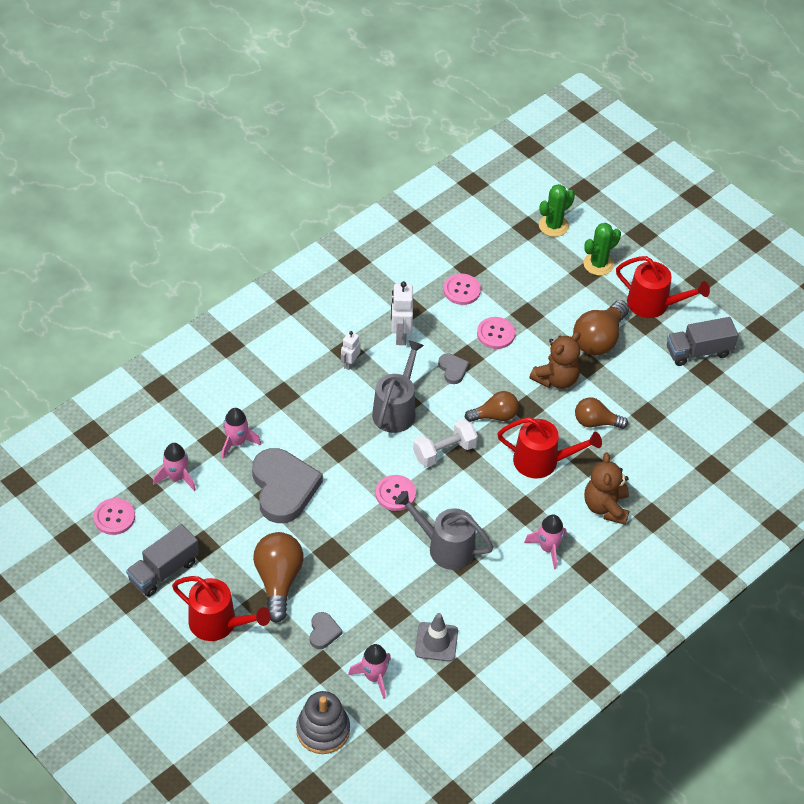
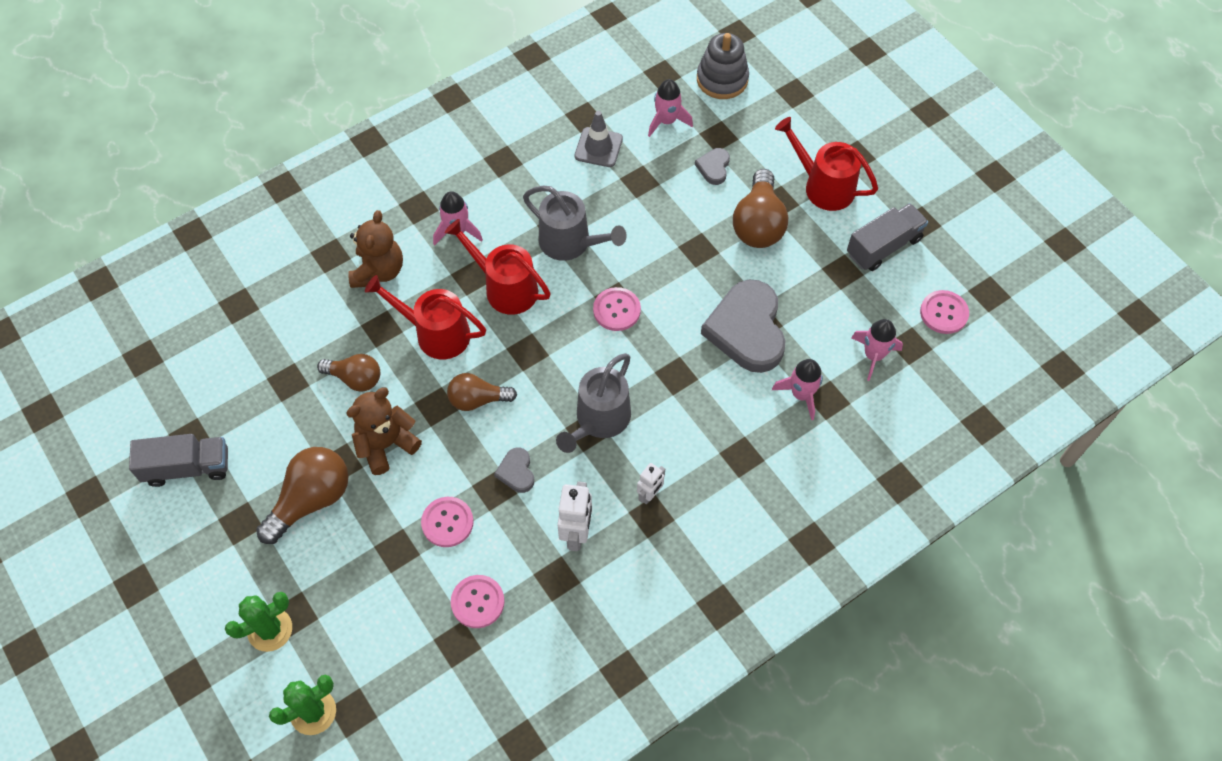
camera: 170 degrees left, 10 degrees up
white dumbbell [413,419,478,467] -> none
red watering can [616,256,710,318] -> red watering can moved to [445,219,551,315]

